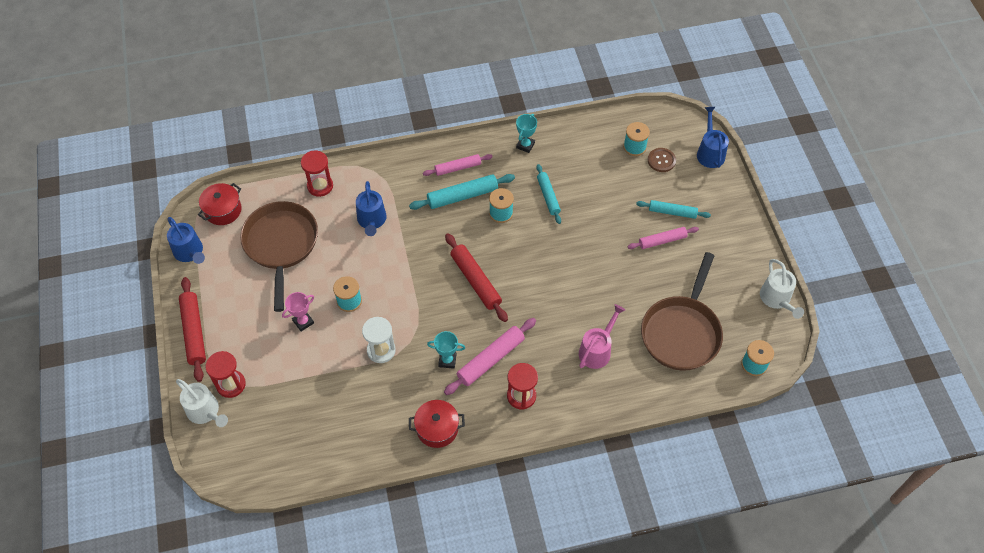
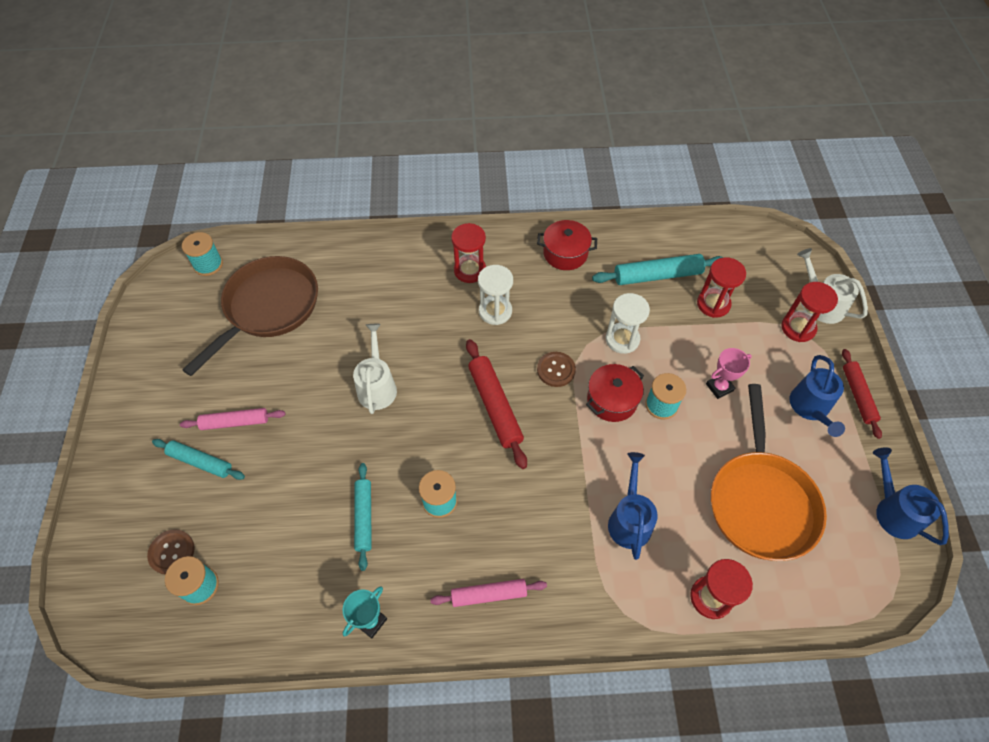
camera: 170 degrees left, 0 degrees up
red rolling pin [179,277,206,382] -> red rolling pin [842,349,882,439], size x0.67
red pot [198,183,242,225] -> red pot moved to [586,364,644,422]
brown pan [240,201,318,312] -> orange pan [711,384,827,561]
turquoise rolling pin [409,174,515,210] -> turquoise rolling pin moved to [592,254,724,285]
turquoise trophy [427,331,465,369] -> none
pink rolling pin [444,318,536,395] -> white hourglass [478,265,513,325]
pink watering can [579,304,625,369] -> none
blue watering can [697,107,729,168] -> blue watering can moved to [790,355,845,437]
white watering can [760,259,804,319] -> white watering can moved to [353,324,397,414]
none -> brown button [537,352,576,387]
none -> red hourglass [697,257,746,318]

